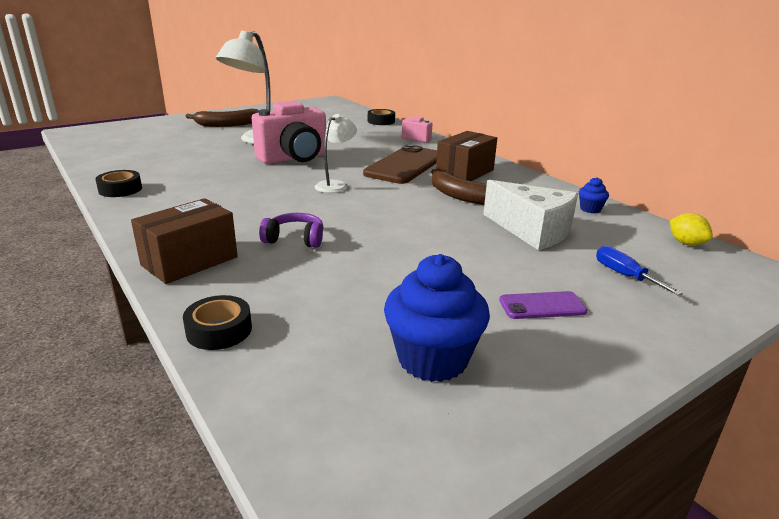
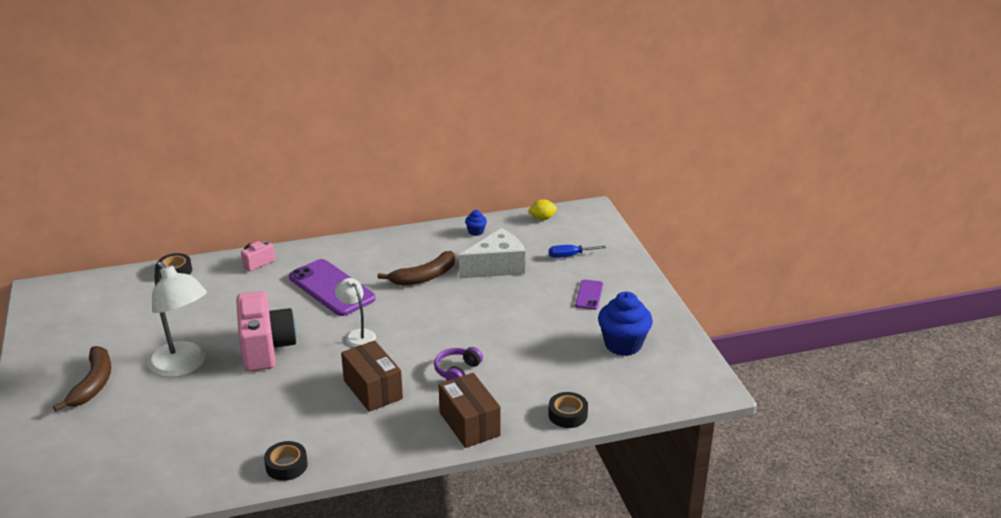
camera: 70 degrees left, 5 degrees up
brown phone [363,145,437,184] -> purple phone [289,259,376,316]
brown box [436,131,497,181] -> brown box moved to [341,340,403,412]

